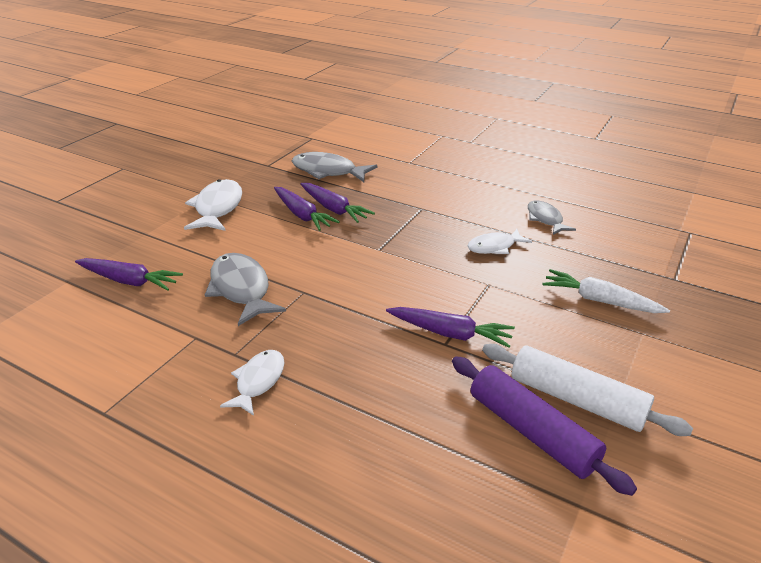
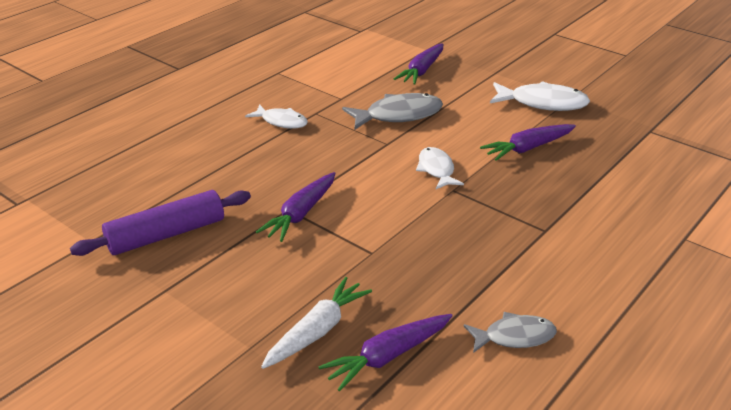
camera: 100 degrees right, 0 degrees up
grey fish [292,152,378,182] -> none
purple carrot [301,183,375,223] -> purple carrot moved to [318,314,452,391]
white fish [468,229,532,254] -> white fish moved to [416,147,464,189]
white rolling pin [482,344,693,436] -> none

